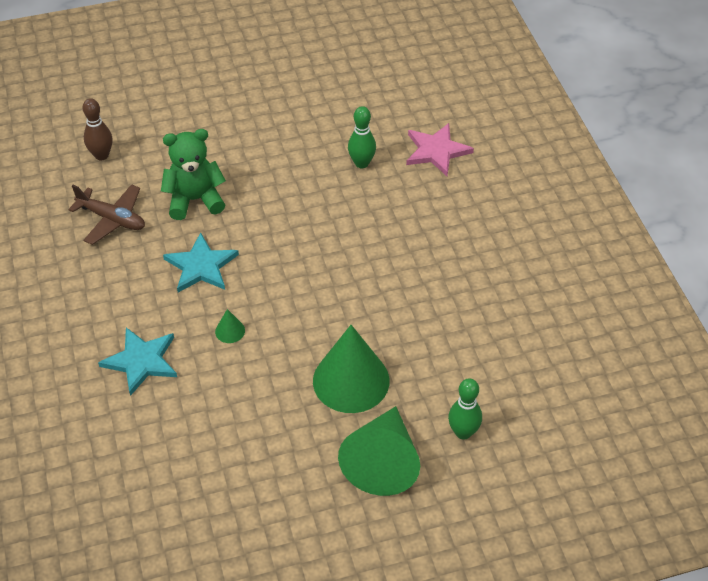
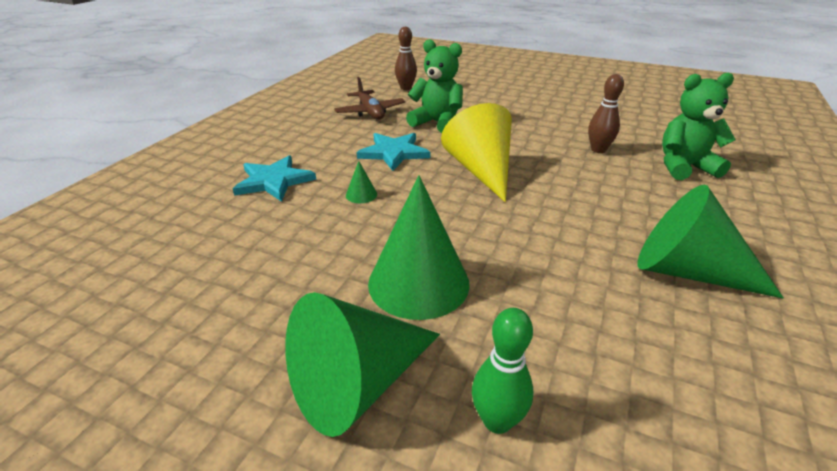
camera: 40 degrees right, 15 degrees down
green bowling pin [348,106,376,168] -> brown bowling pin [588,74,624,153]
pink star [406,123,474,176] -> green teddy bear [662,73,736,180]
none -> yellow cone [441,103,512,202]
none -> green cone [638,185,784,298]

